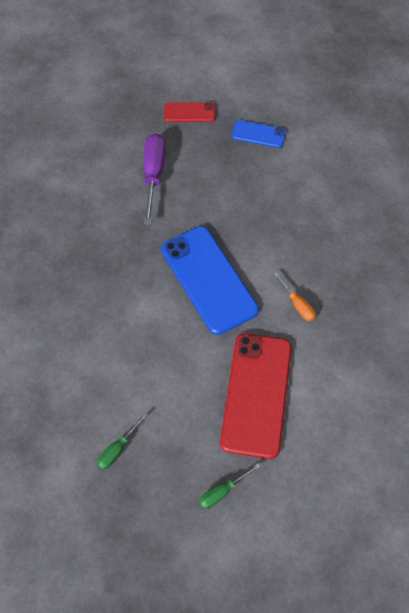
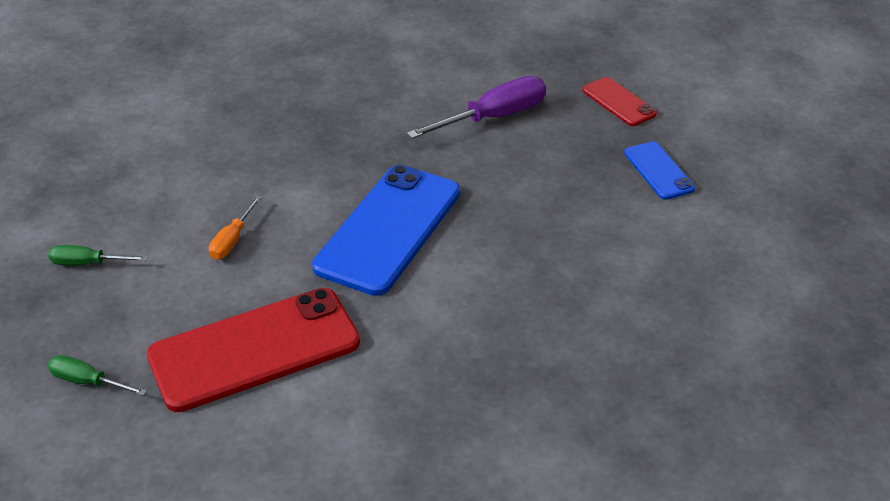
camera: 55 degrees right, 20 degrees down
orange screwdriver [273,273,316,321] -> orange screwdriver moved to [209,196,262,260]

